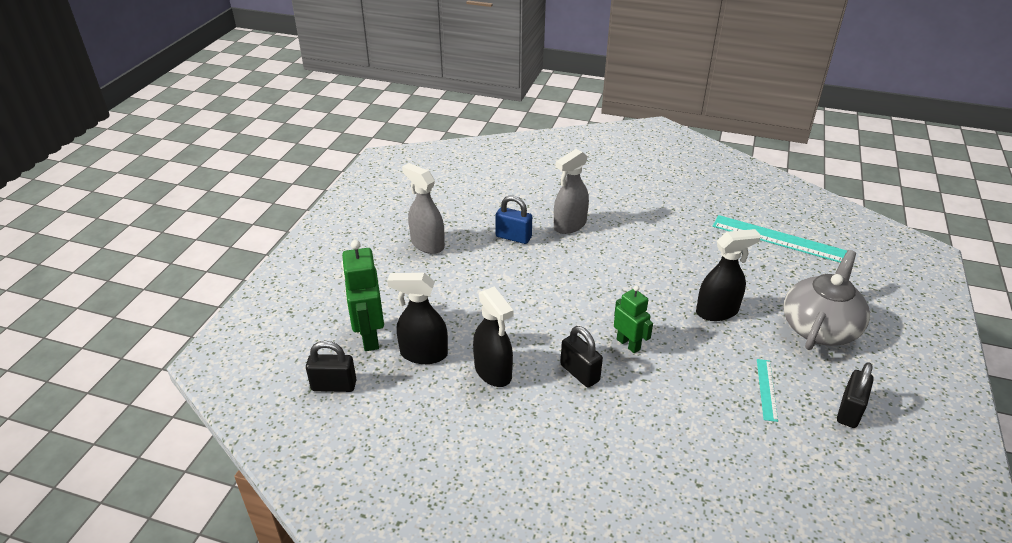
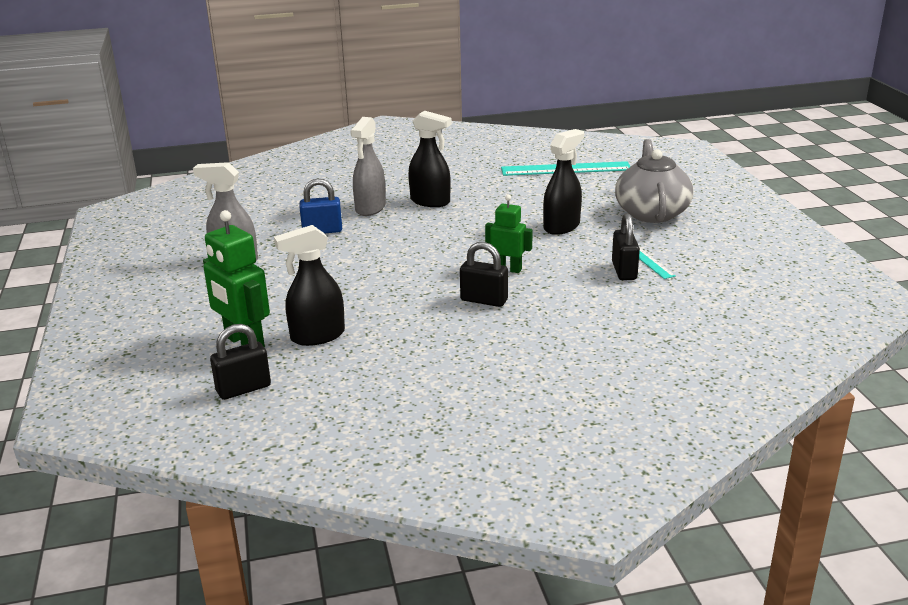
camera: 30 degrees left, 10 degrees down
black spray bottle [473,286,513,387] -> black spray bottle moved to [408,111,452,207]
black padlock [837,362,874,428] -> black padlock moved to [612,213,640,280]

